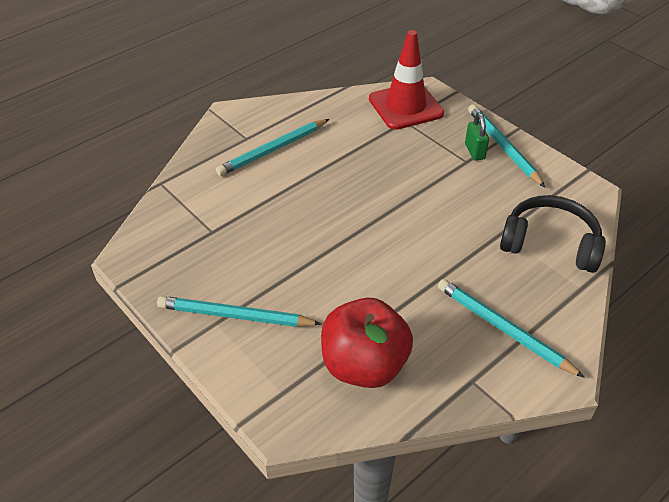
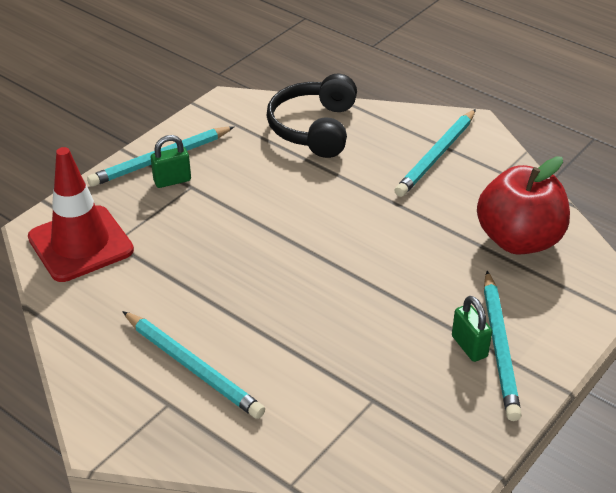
camera: 100 degrees left, 5 degrees down
none -> green padlock [452,296,492,362]

